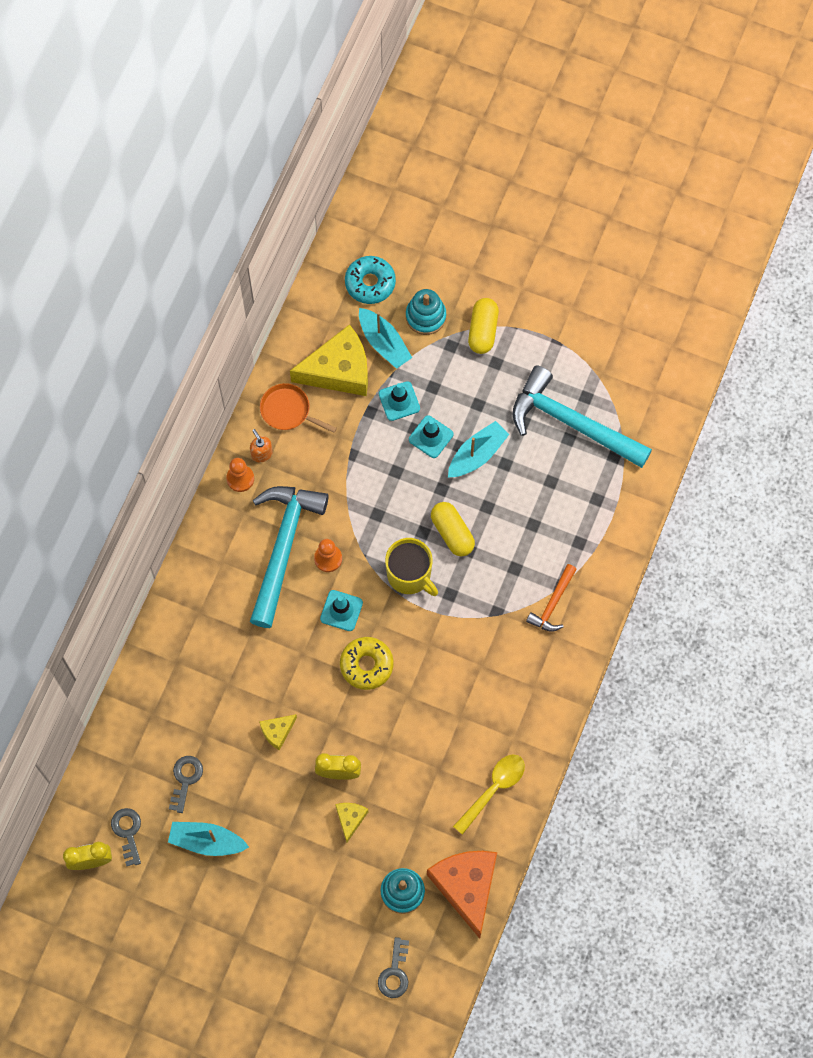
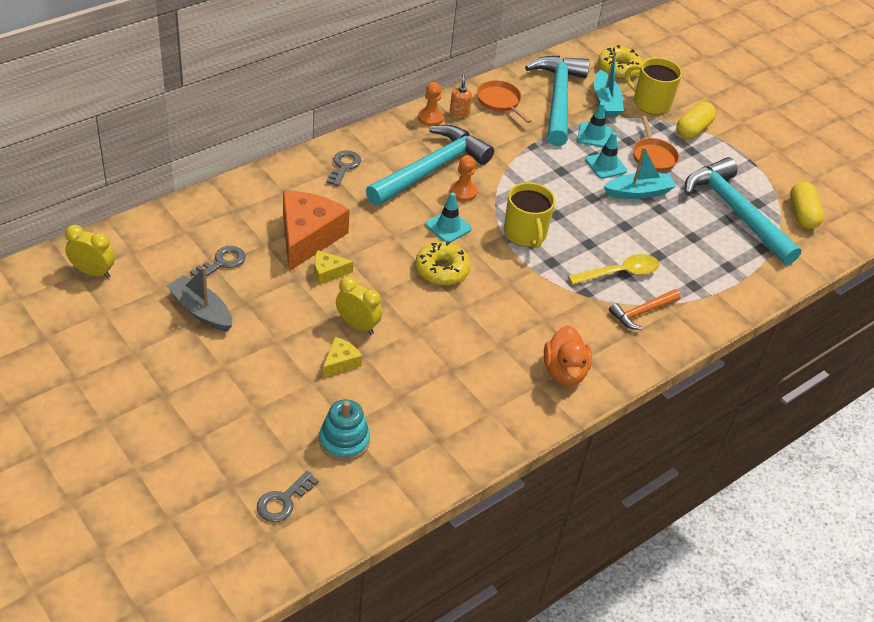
camera: 25 degrees right, 25 degrees down
grey key [111,808,141,866] -> grey key moved to [326,150,361,186]
turquoise boat [168,822,249,856] -> grey boat [167,267,232,331]
yellow cheese [290,324,368,396] -> turquoise hammer [525,56,590,146]
turquoise donut [345,256,396,304] -> yellow donut [598,45,643,79]
turquoise stacking toy [406,289,446,335] -> yellow mug [625,58,682,114]
orange cheese [427,851,497,939] -> orange cheese moved to [283,191,350,271]
yellow capsule [431,502,475,557] -> yellow capsule moved to [790,181,824,229]
yellow spoon [453,754,525,835] -> yellow spoon moved to [568,254,660,285]
none -> orange duck [544,325,592,386]
none -> orange pan [633,116,679,172]

